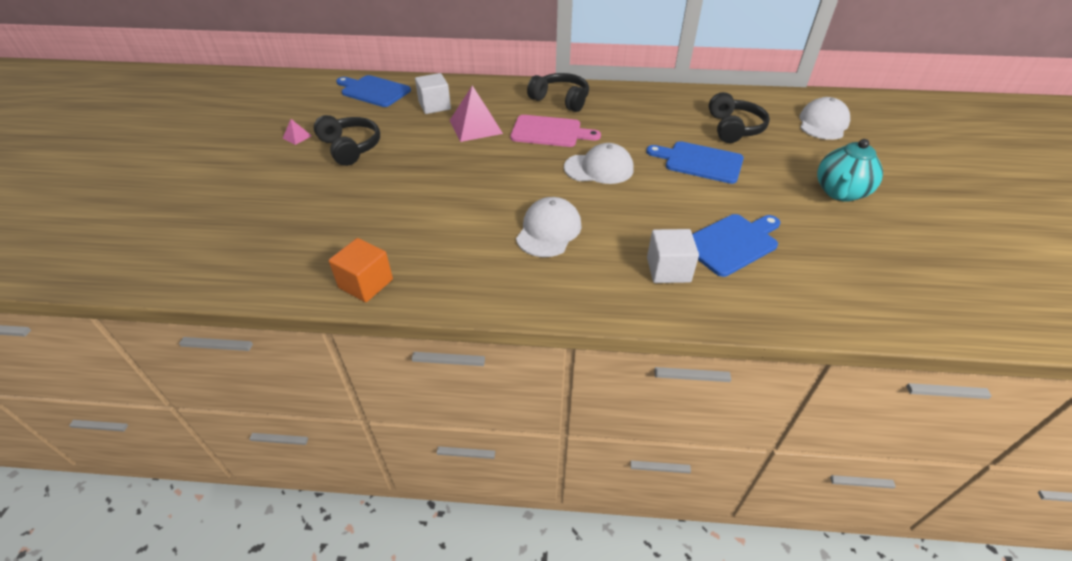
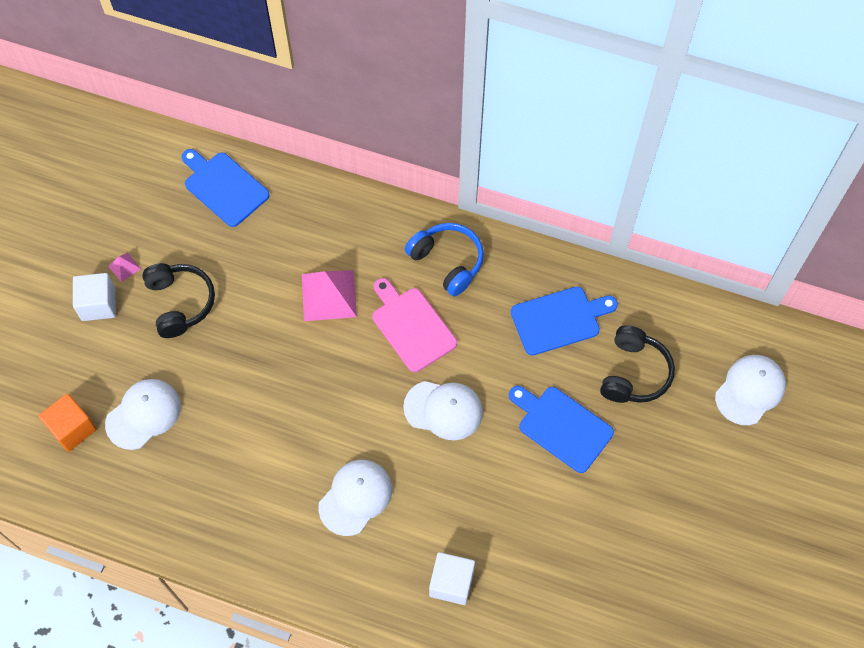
camera: 15 degrees right, 20 degrees up
orange cube [329,238,393,302] -> orange cube moved to [38,394,97,452]
white cube [415,73,451,114] -> white cube moved to [73,273,116,321]
pink cutting board [510,115,601,147] -> pink cutting board turned 150 degrees counterclockwise [372,278,457,372]
black headphones [527,73,589,112] -> blue headphones [405,223,484,296]
blue cutting board [692,214,780,277] -> blue cutting board moved to [511,287,618,355]
turquoise teapot [817,139,883,202] -> none
none -> white cap [105,379,181,450]

